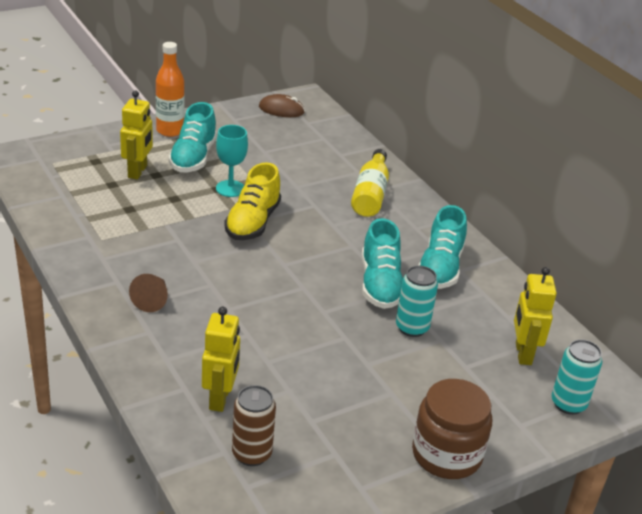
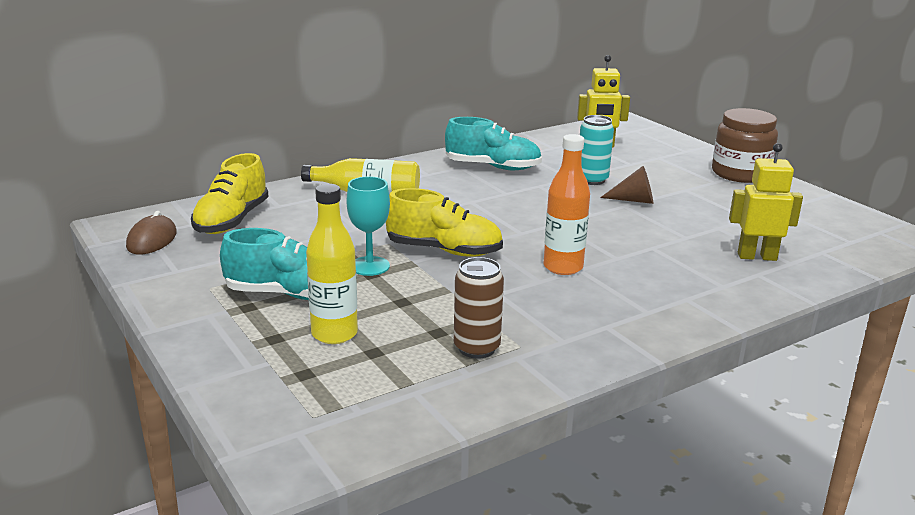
camera: 90 degrees left, 10 degrees down
yellow robot [120,90,153,180] -> yellow bottle [306,184,358,344]
brown cone [129,274,168,312] -> brown cone moved to [600,166,653,204]
orange bottle [156,42,185,137] -> orange bottle moved to [543,134,590,275]
brown can [232,385,276,466] -> brown can moved to [454,257,504,359]
turquoise shoe [362,218,403,309] -> none
turquoise can [552,339,602,415] -> none
none -> yellow shoe [191,153,269,234]

